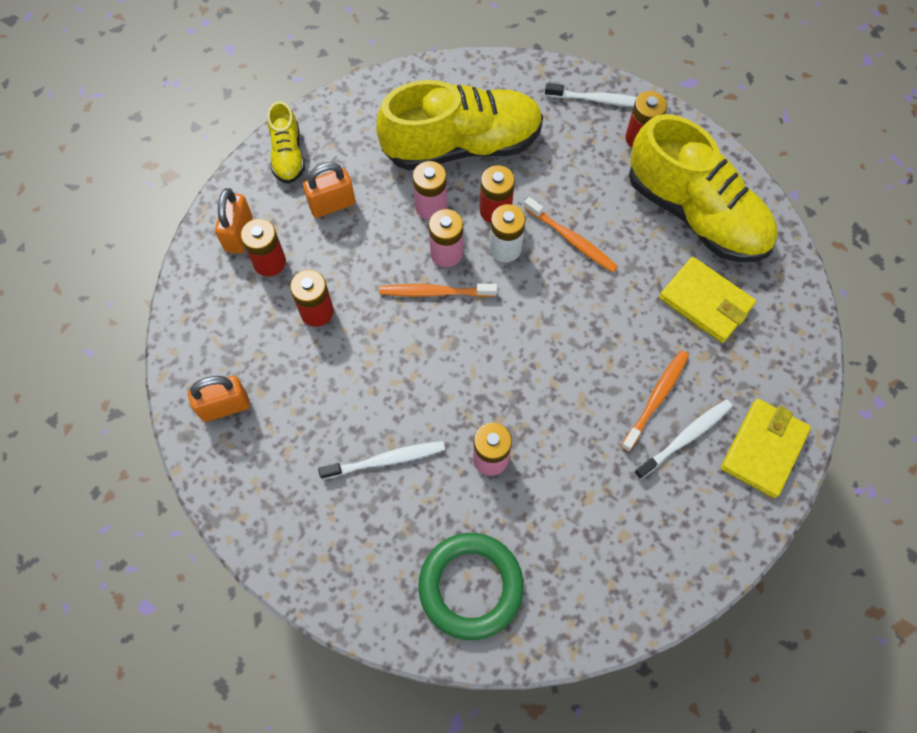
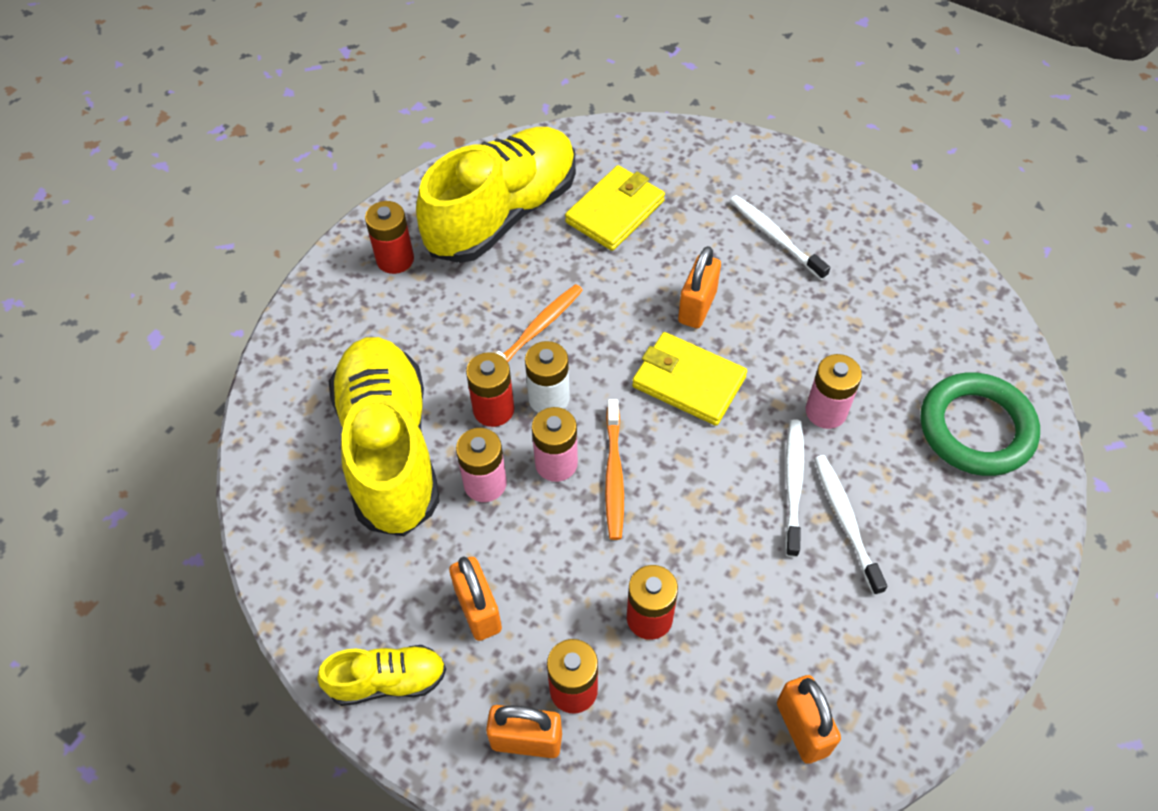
camera: 90 degrees left, 10 degrees down
white toothbrush [545,83,637,107] -> white toothbrush moved to [785,419,804,557]
orange toothbrush [621,350,689,452] -> none
yellow wallet [721,399,811,498] -> yellow wallet moved to [632,332,747,426]
none -> orange padlock [678,246,721,328]

